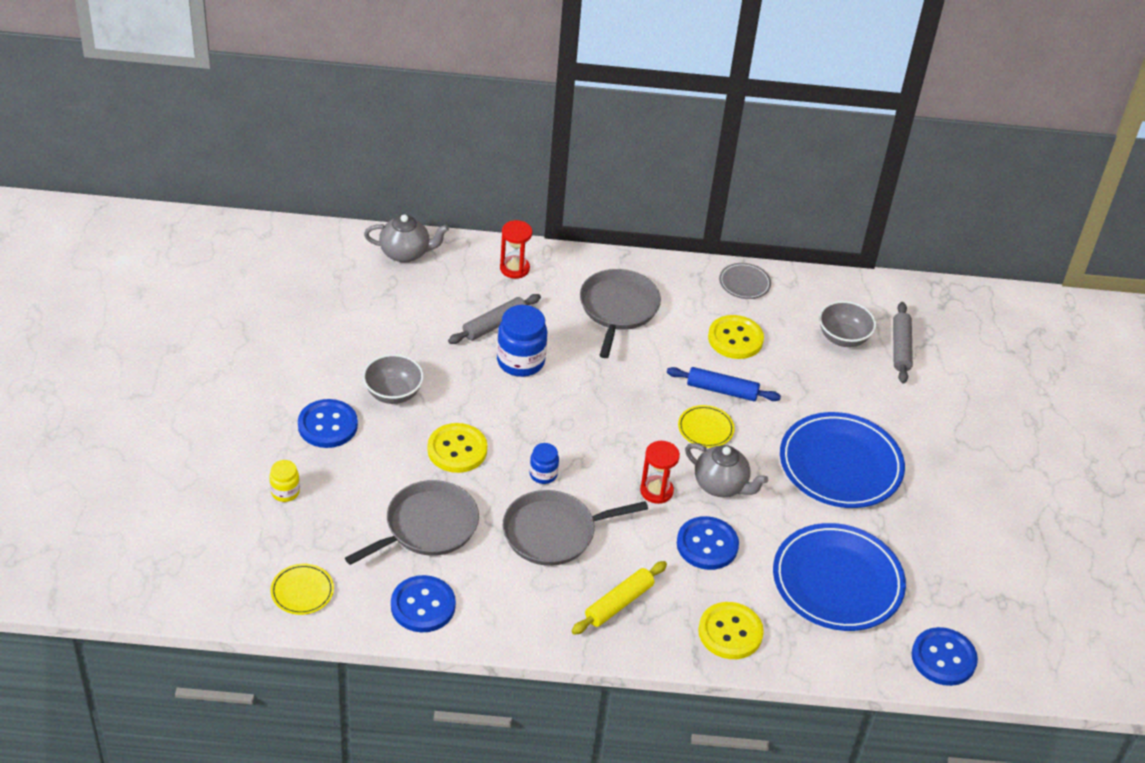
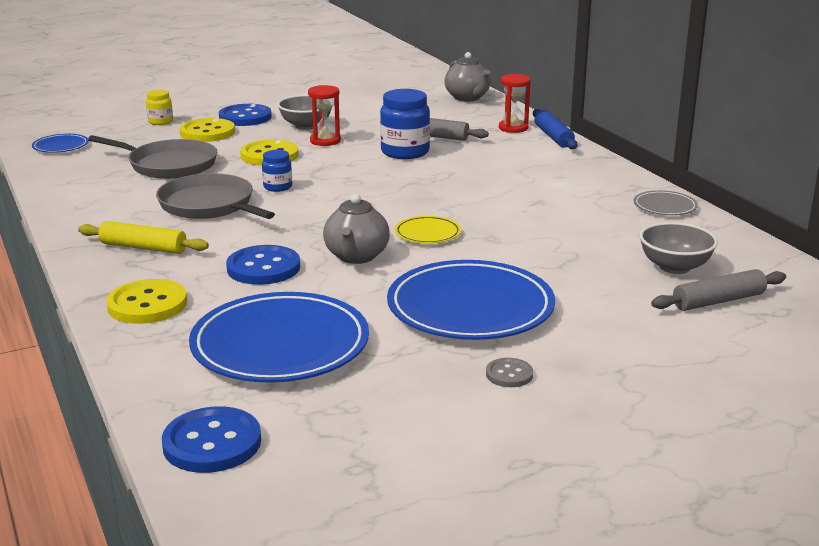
camera: 65 degrees right, 20 degrees down
yellow plate [270,564,334,615] -> blue plate [32,134,89,153]
blue button [391,575,456,632] -> none
grey pan [580,269,661,358] -> none
red hourglass [640,441,680,504] -> red hourglass moved to [308,85,341,146]
blue rolling pin [667,367,781,401] -> blue rolling pin moved to [533,109,578,149]
yellow button [708,315,764,359] -> yellow button moved to [179,118,235,142]
none -> grey button [486,358,533,387]

